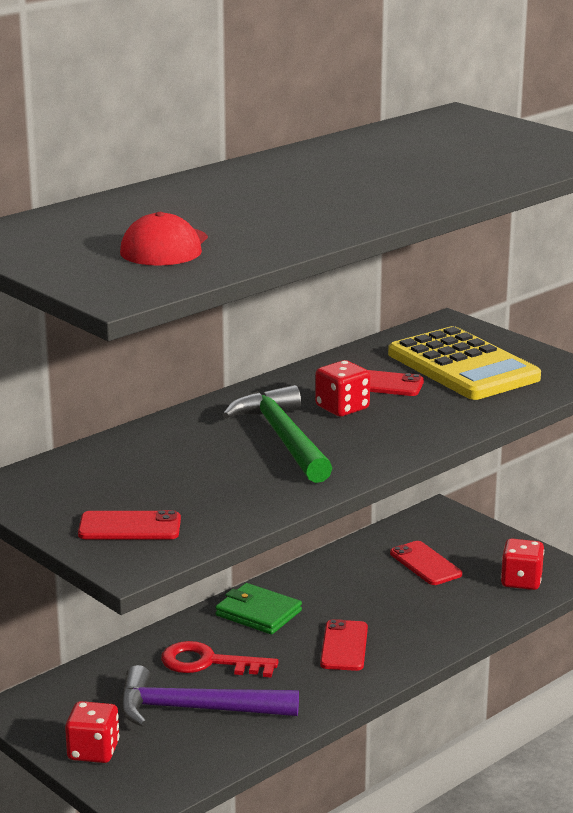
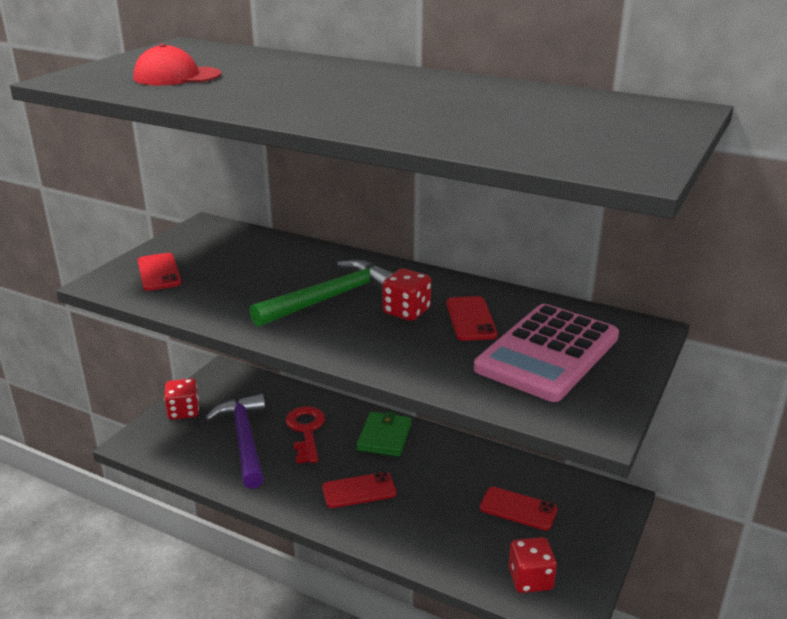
camera: 70 degrees right, 5 degrees up
yellow calculator [388,326,541,400] -> pink calculator [474,304,619,402]
red phone [390,541,462,585] -> red phone turned 75 degrees clockwise [480,487,557,530]

